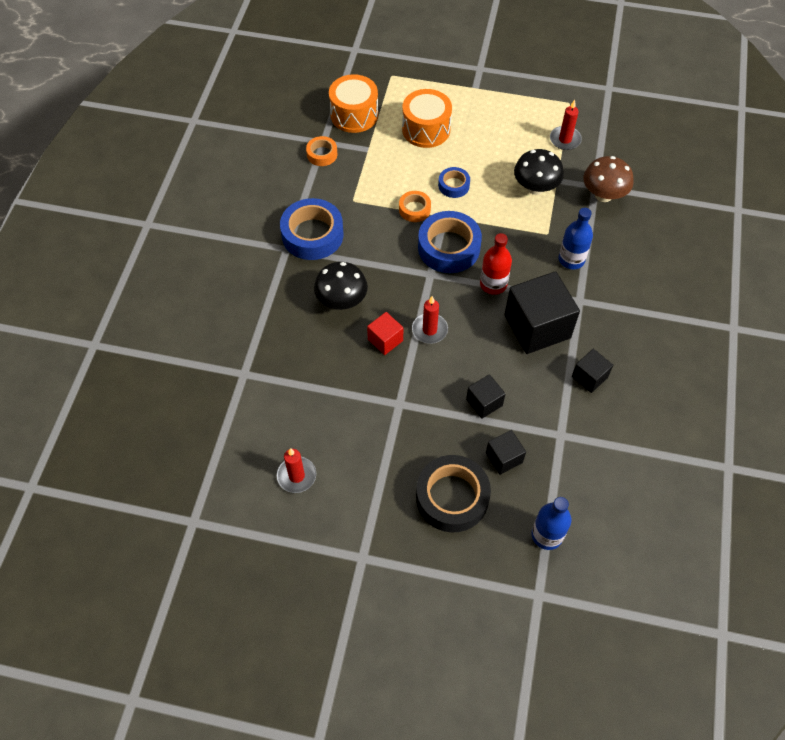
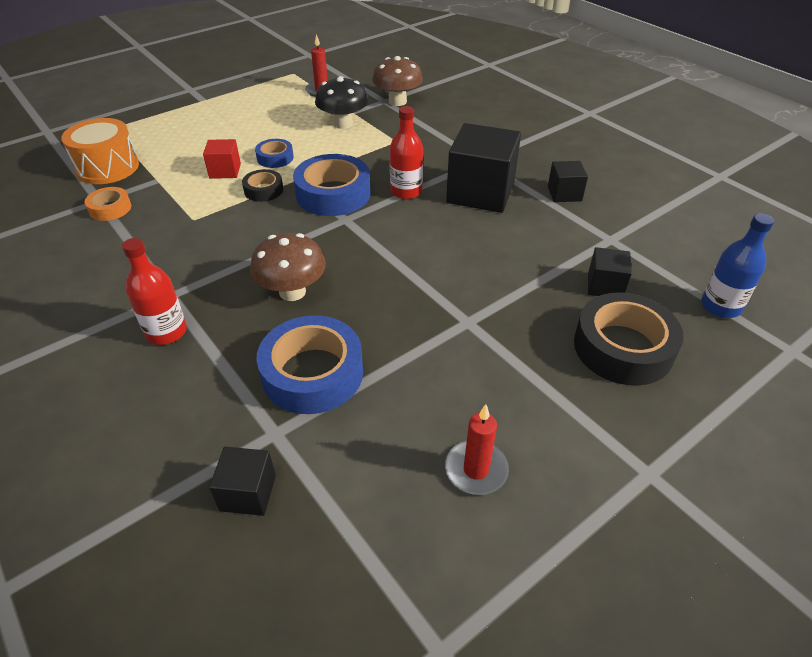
camera: 50 degrees left, 15 degrees down
blue tape [280,198,344,260] -> blue tape moved to [257,315,363,414]
black mushroom [314,262,368,310] -> brown mushroom [250,233,326,301]
red cube [367,312,403,355] -> red cube moved to [203,139,241,179]
orange tape [399,191,431,222] -> black tape [242,169,283,202]
orange drum [402,89,452,148] -> none
red candle [412,296,448,344] -> none
black cube [466,374,506,419] -> black cube moved to [209,447,276,516]
blue bottle [559,208,593,269] -> none
none -> red bottle [122,238,187,345]

